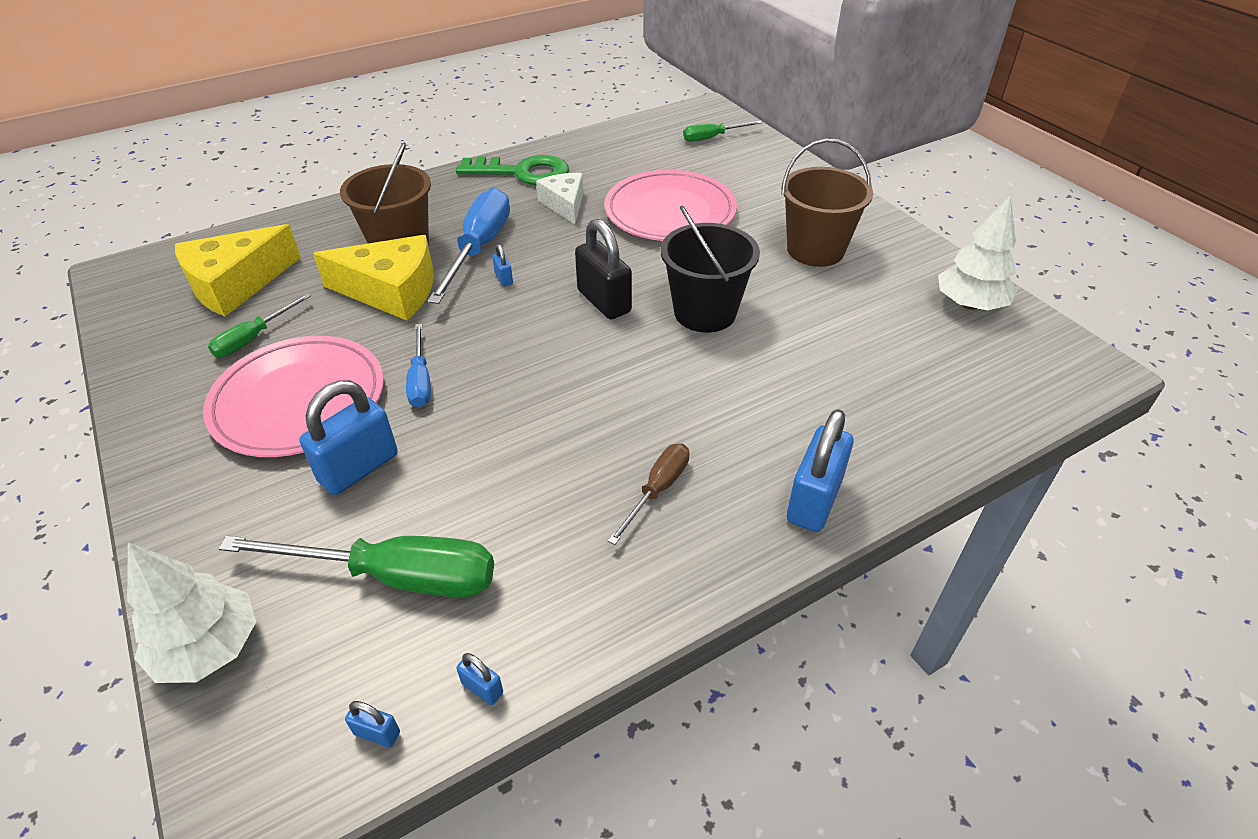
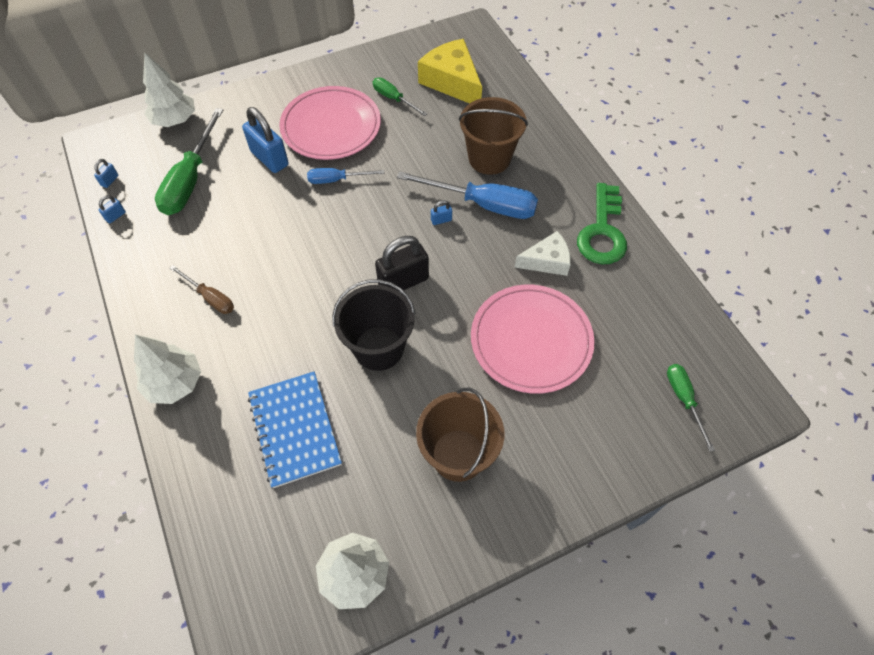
camera: 95 degrees right, 15 degrees up
yellow cheese [313,235,434,320] -> none
blue padlock [787,409,854,532] -> white tree [134,335,201,404]
none -> blue notebook [248,372,342,488]

